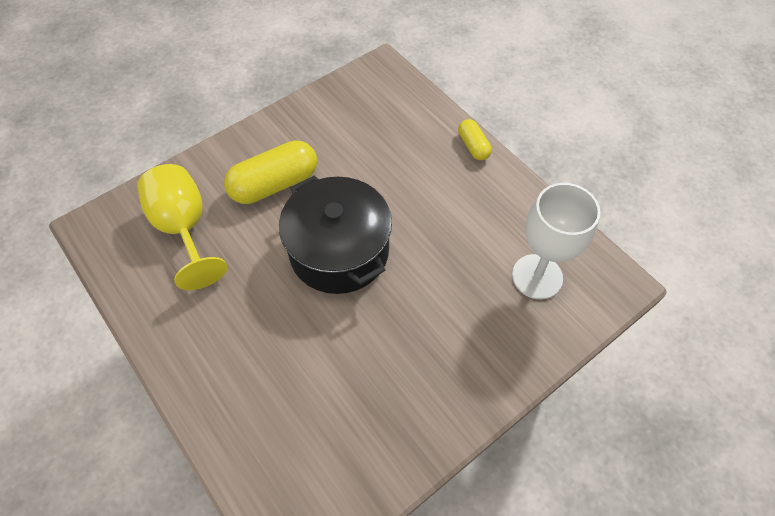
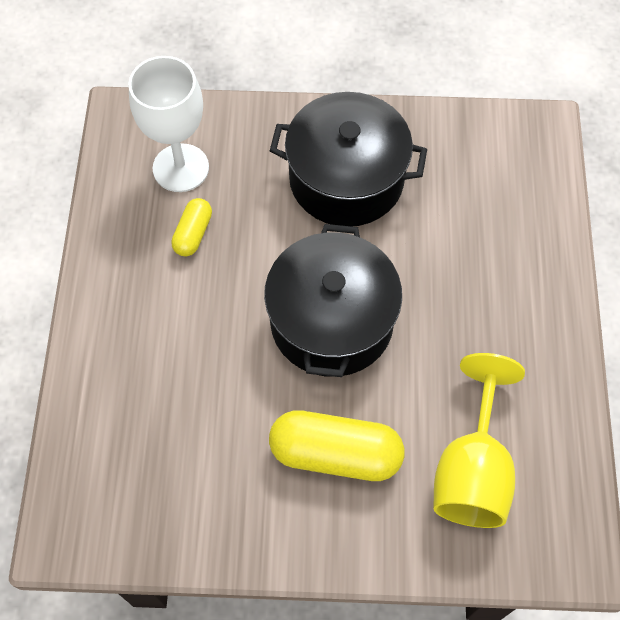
camera: 140 degrees left, 5 degrees up
yellow capsule [458,119,492,160] -> yellow capsule moved to [171,198,212,257]
none -> black pot [270,92,427,227]

